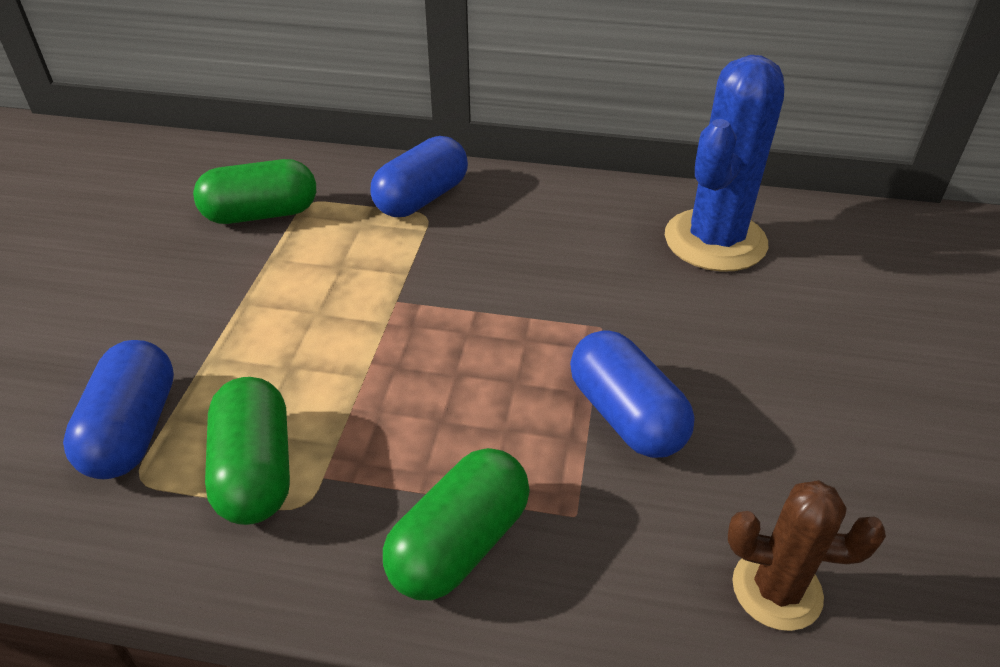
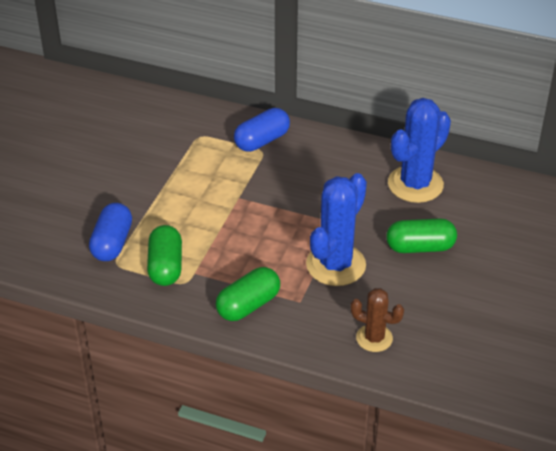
camera: 10 degrees right, 0 degrees up
green capsule [193,159,316,224] -> green capsule moved to [386,218,457,253]
blue capsule [570,330,695,458] -> blue cactus [306,173,367,286]

